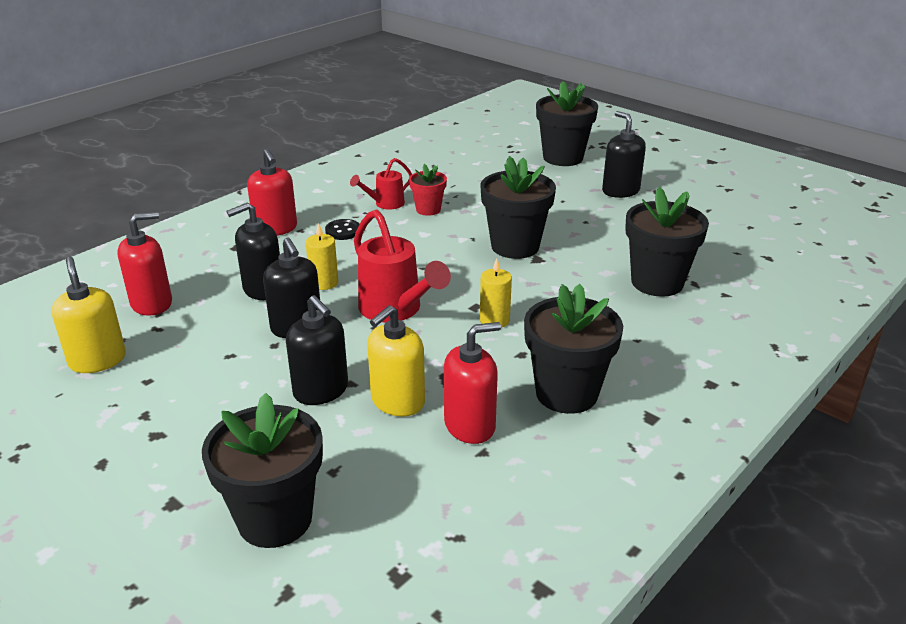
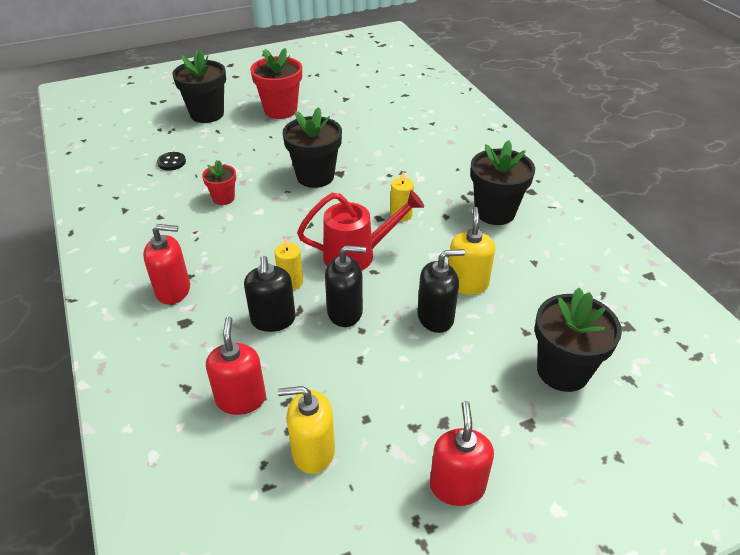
camera: 65 degrees left, 10 degrees up
black button [325,219,360,240] -> black button moved to [157,152,186,171]
red watering can [350,158,412,210] -> none
yellow soap dispenser [367,305,425,416] -> yellow soap dispenser turned 150 degrees counterclockwise [448,207,495,295]
red soap dispenser [444,322,501,444] -> red soap dispenser moved to [430,401,494,506]
black soap dispenser [602,111,646,198] -> red flower pot [250,48,302,119]
black flower pot [625,187,709,297] -> none

